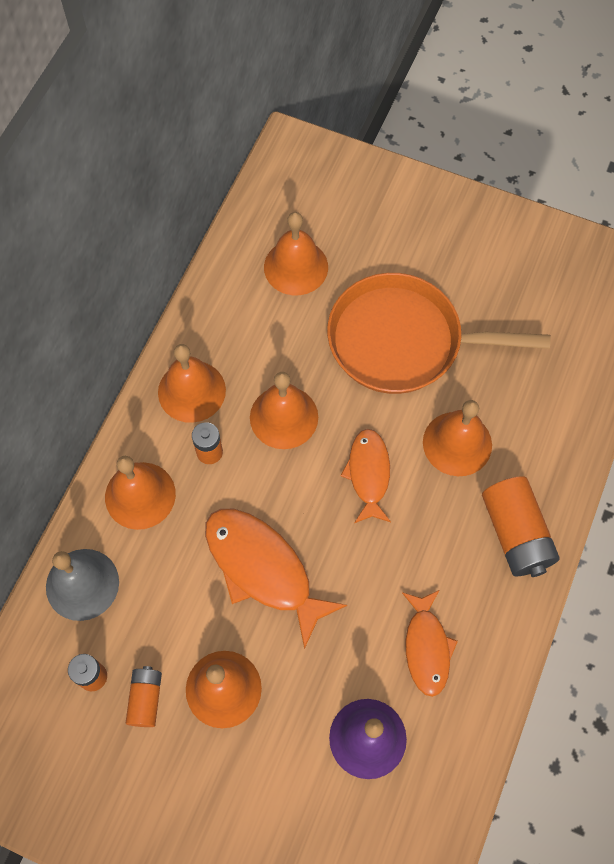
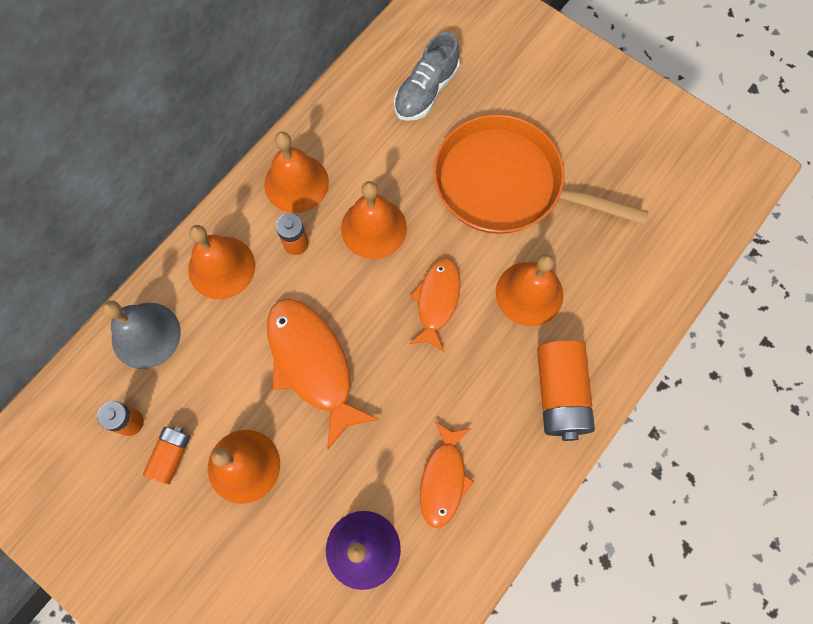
camera: 15 degrees right, 5 degrees up
orange bell [264,212,328,295] -> grey shoe [394,32,460,121]

